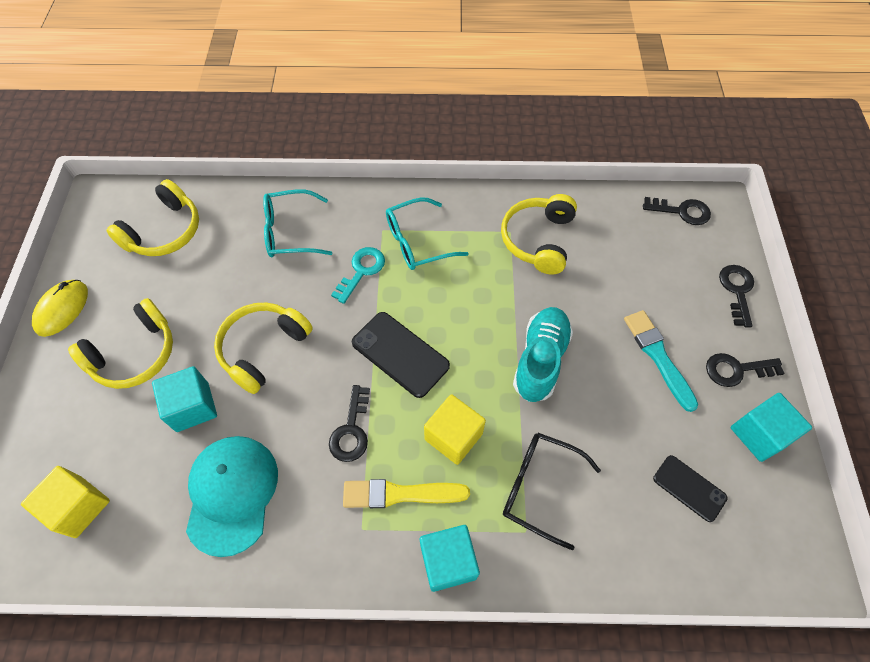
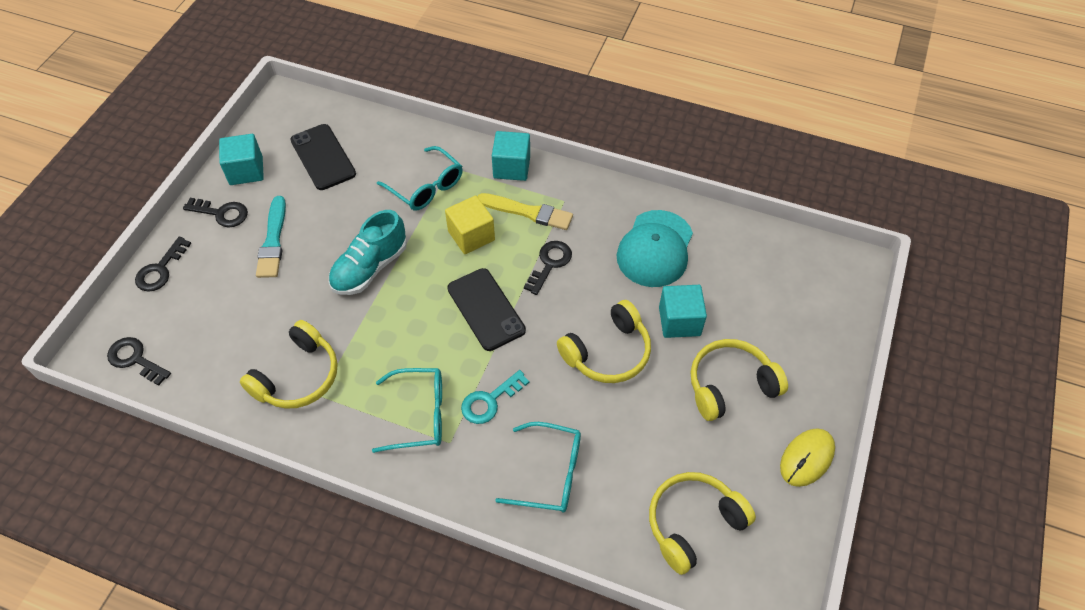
camera: 160 degrees left, 5 degrees down
yellow cube [21,466,110,538] -> none
black glasses [503,433,601,550] -> turquoise glasses [377,146,463,211]
black phone [653,455,728,522] -> black phone [290,124,356,190], size x1.58

